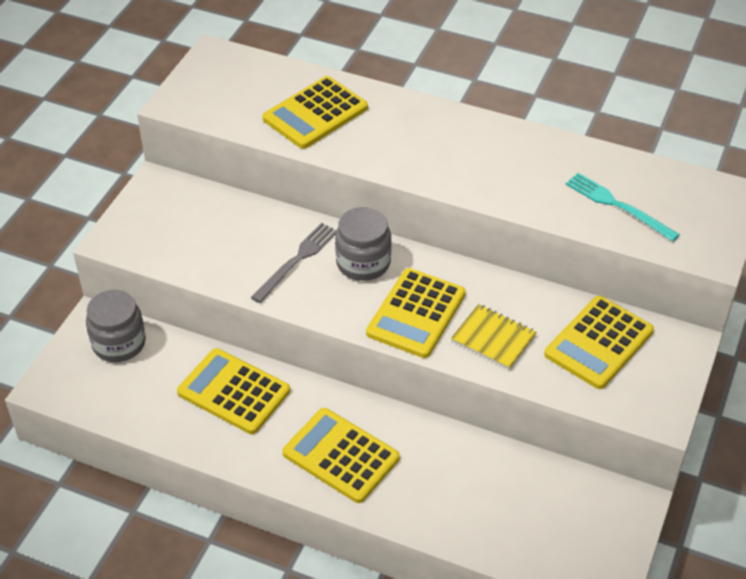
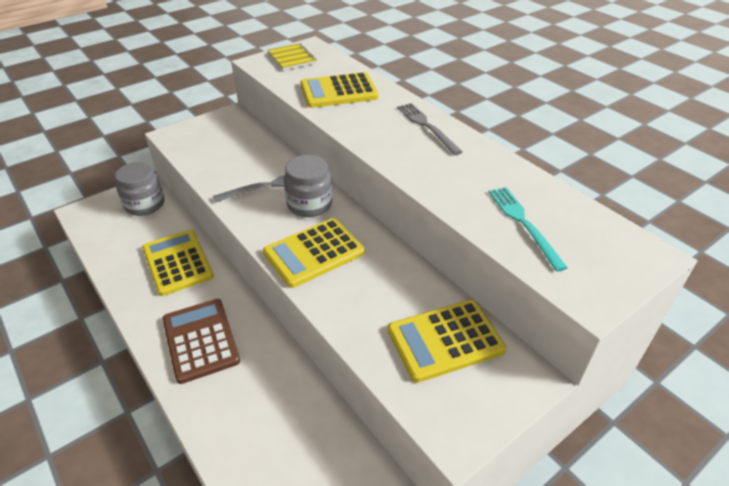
camera: 30 degrees right, 5 degrees down
yellow calculator [282,408,400,503] -> brown calculator [163,299,240,384]
yellow notebook [451,304,537,370] -> yellow notebook moved to [268,43,316,70]
none -> grey fork [397,103,463,155]

